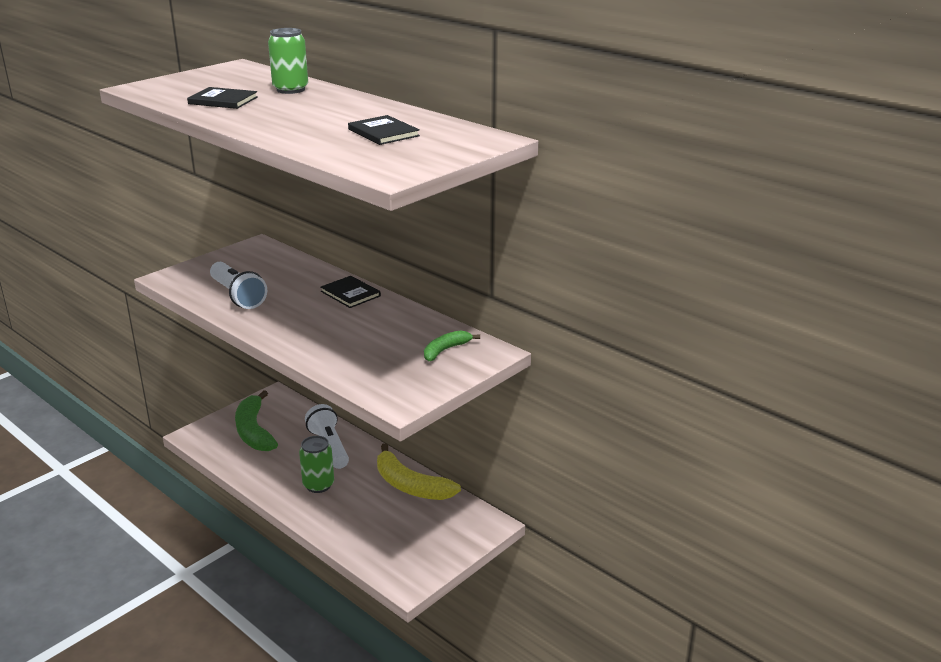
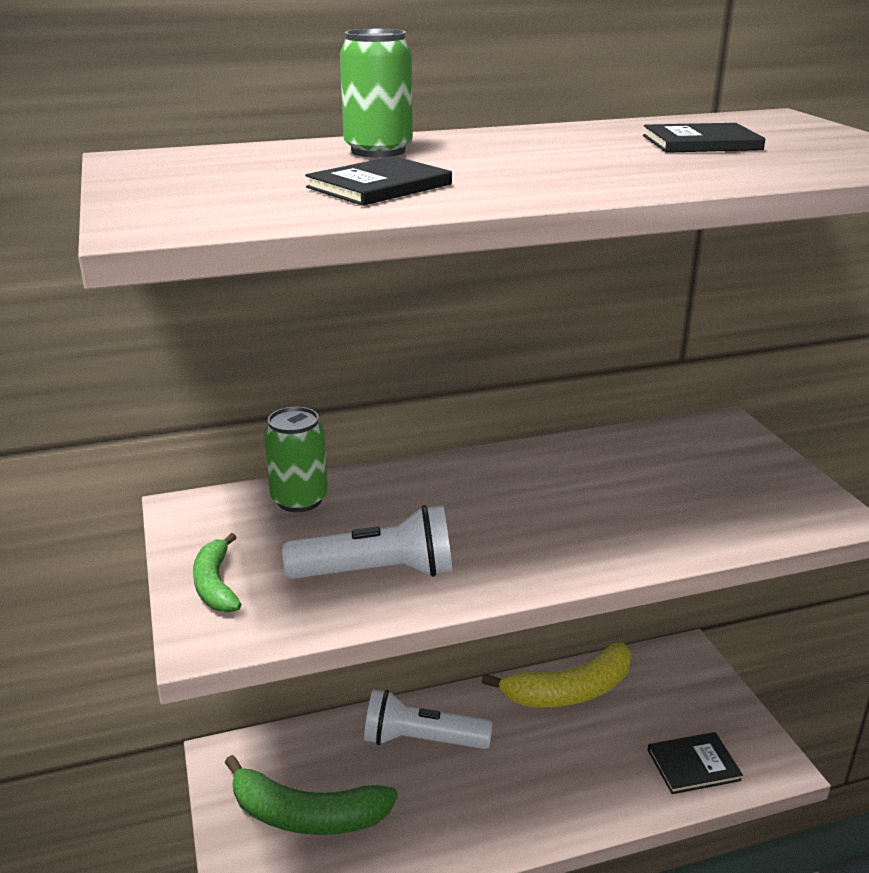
camera: 60 degrees left, 0 degrees up
green can [299,436,334,493] -> green can moved to [264,407,328,512]
black book [321,276,381,308] -> black book moved to [648,732,743,794]
green banana [424,330,480,361] -> green banana moved to [193,533,241,613]

